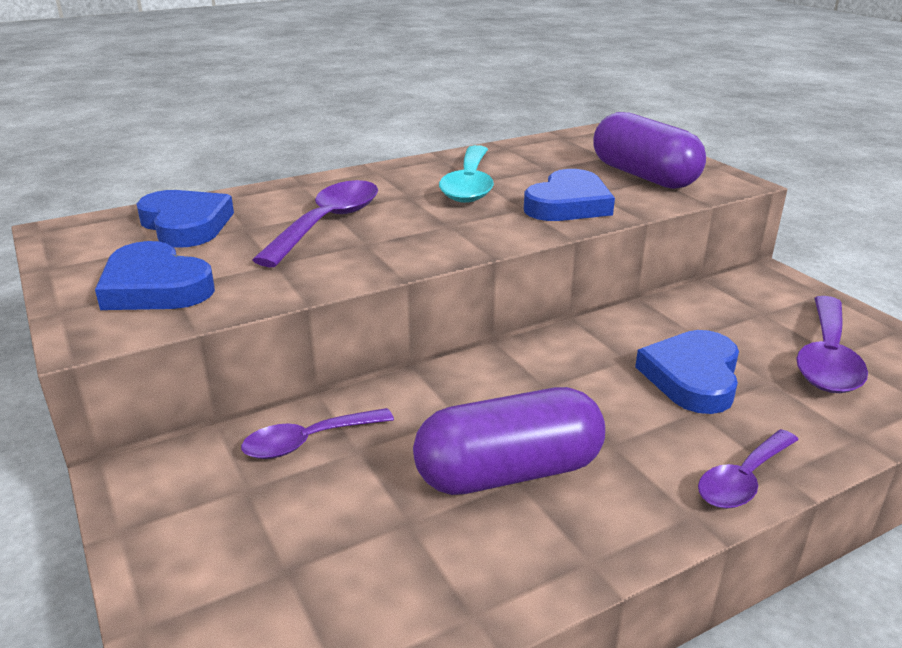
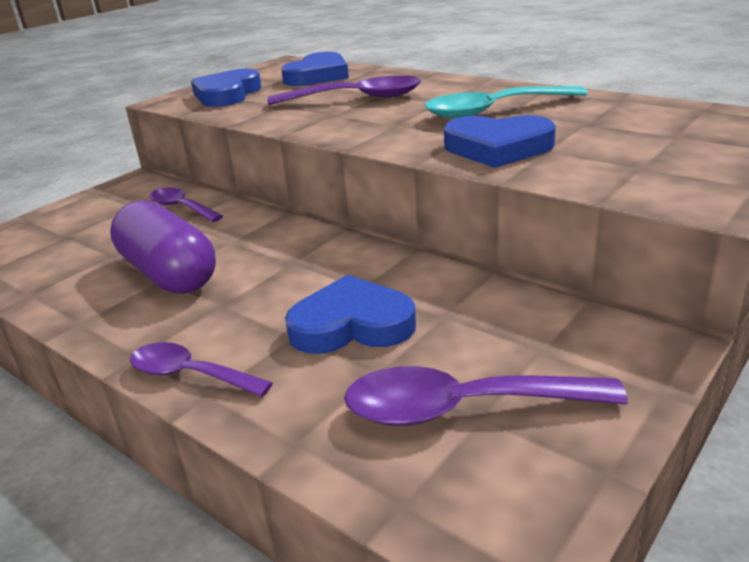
camera: 70 degrees right, 0 degrees up
purple capsule [593,112,706,189] -> none

